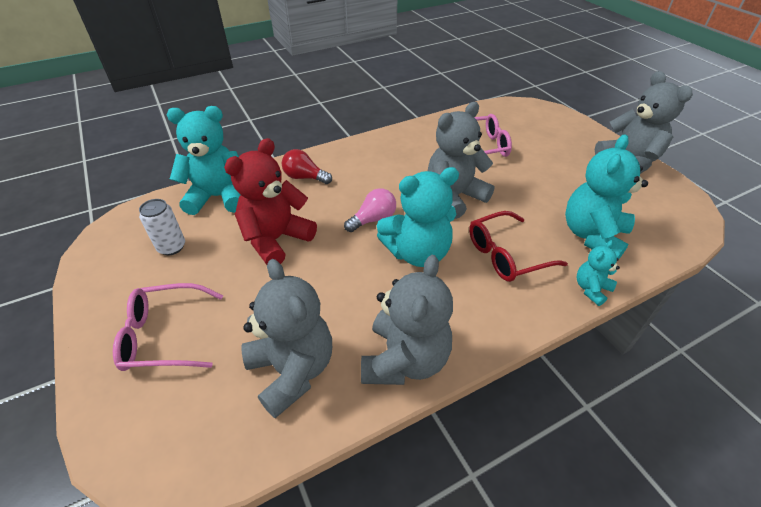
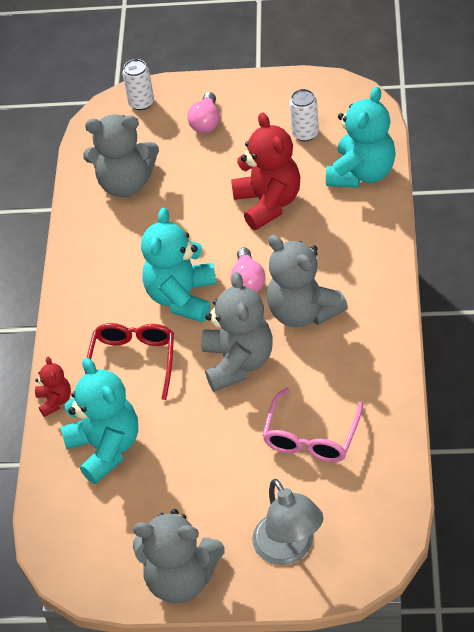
camera: 125 degrees right, 5 degrees up
pink glasses [113,283,223,371] -> pink light bulb [187,92,220,133]
red light bulb [282,149,332,184] -> none
grey teddy bear [361,255,453,385] -> grey teddy bear moved to [267,235,348,327]
turquoise teddy bear [577,240,620,306] -> red teddy bear [35,357,71,417]
none -> white can [122,59,154,110]
none -> grey lamp [252,479,323,565]

